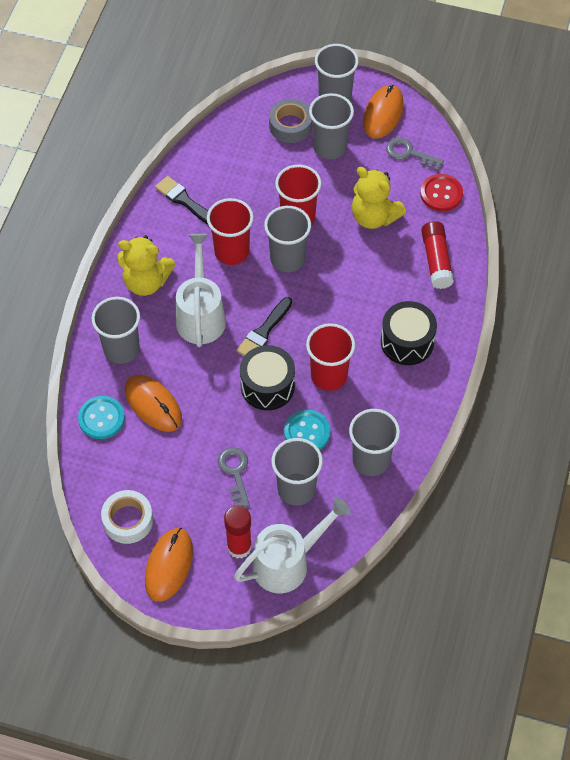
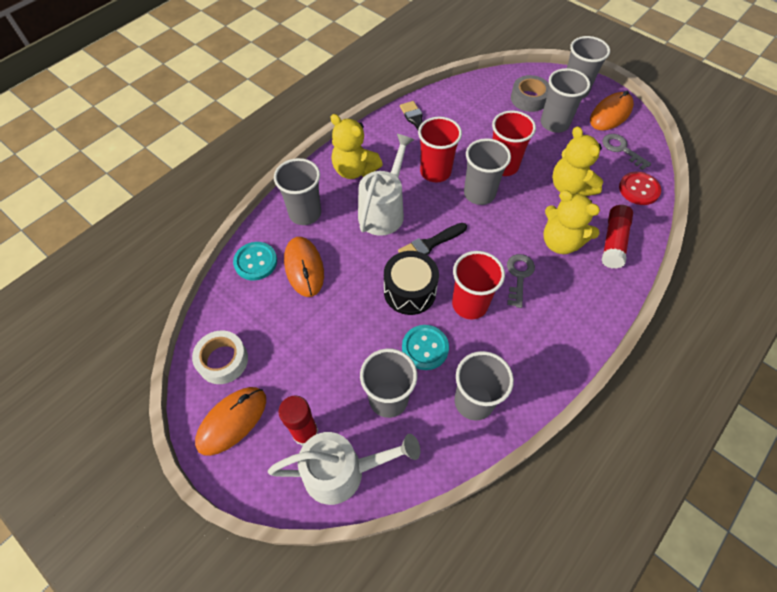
camera: 25 degrees right, 0 degrees up
grey key [218,447,250,507] -> grey key moved to [507,254,535,308]
black drum [381,301,437,365] -> none
none -> yellow teddy bear [544,190,600,254]

